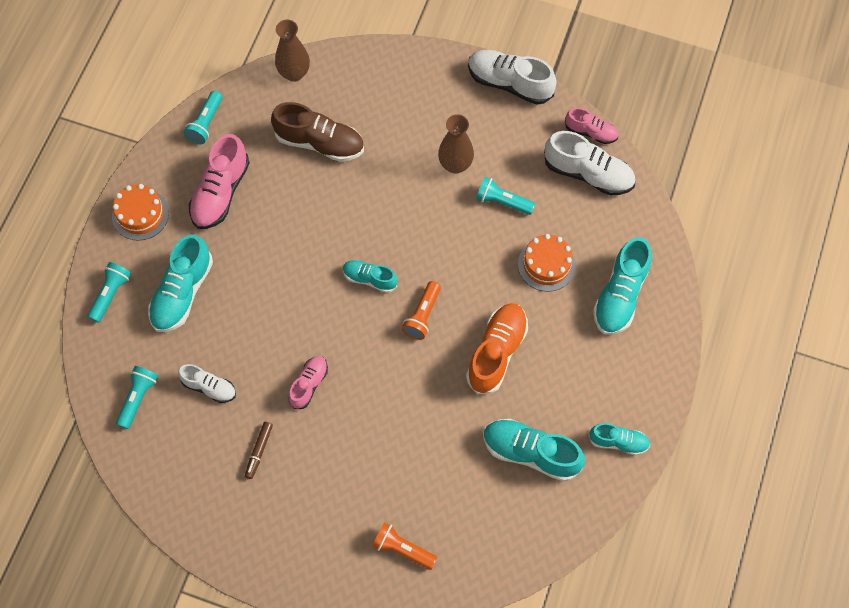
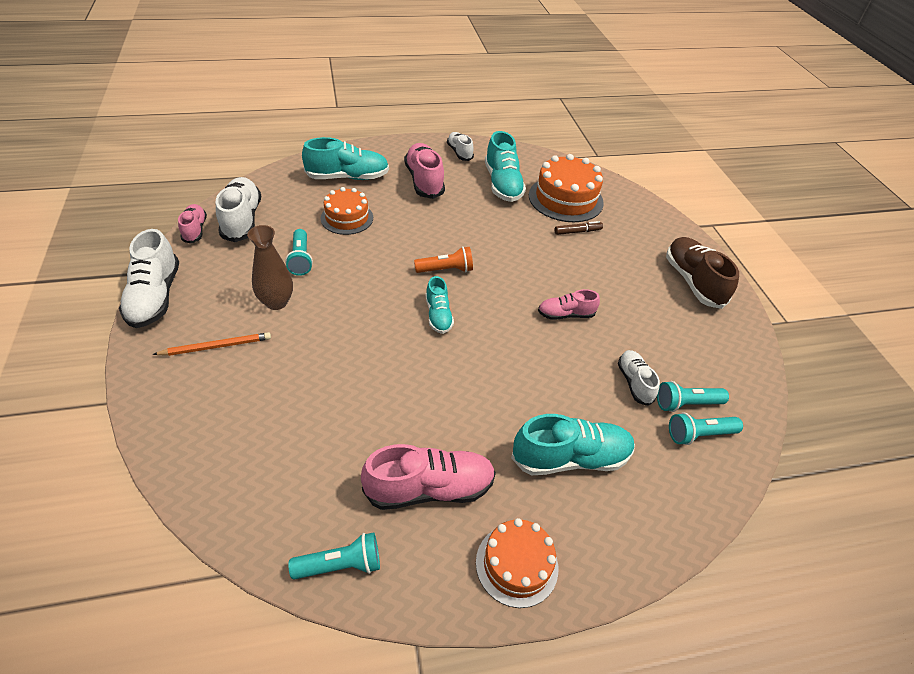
camera: 125 degrees left, 20 degrees down
turquoise flashlight [87,262,131,323] -> turquoise flashlight moved to [657,381,729,412]
brown marker [245,422,273,479] -> brown marker moved to [554,221,603,235]
brown shoe [271,102,364,162] -> brown shoe moved to [666,237,739,309]
brown vase [275,20,310,82] -> none
orange flashlight [372,522,437,570] -> none
orange shoe [466,303,528,394] -> none
turquoise shoe [589,423,650,455] -> white shoe [447,132,474,161]
none -> orange pencil [153,332,271,356]
none -> pink shoe [404,143,445,199]
none -> orange cake [529,154,604,222]

